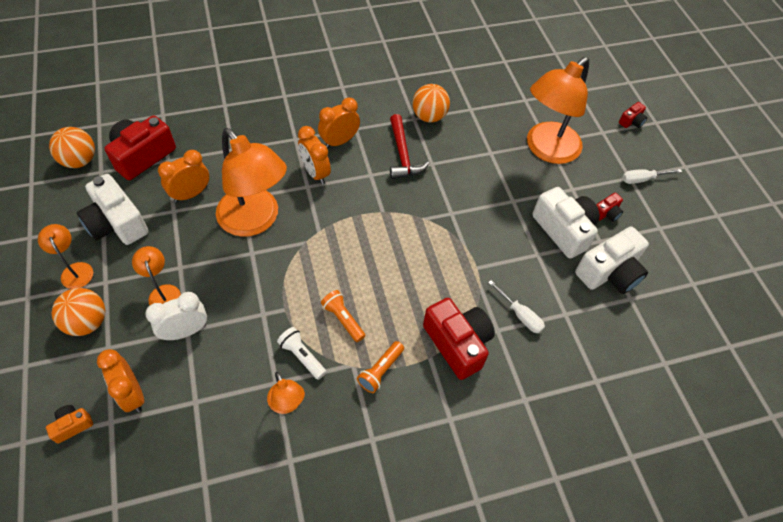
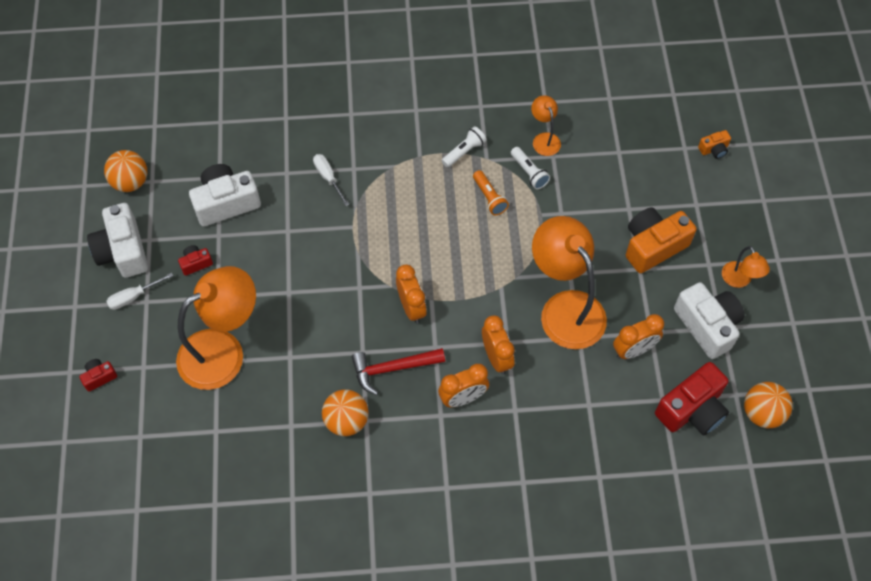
camera: 165 degrees left, 5 degrees up
orange ball [52,288,105,336] -> orange ball moved to [104,150,147,192]
orange clock [97,349,144,412] -> orange clock moved to [396,265,427,323]
orange lamp [132,246,181,305] -> orange camera [626,207,696,273]
white clock [145,292,207,340] -> none
orange flashlight [357,341,404,393] -> white flashlight [442,126,487,168]
red hammer [390,114,429,179] -> red hammer turned 105 degrees counterclockwise [352,348,445,395]
red camera [423,298,495,380] -> none
white camera [532,187,600,259] -> white camera moved to [87,203,148,278]
white screwdriver [622,169,682,184] -> white screwdriver turned 150 degrees clockwise [106,273,173,310]

